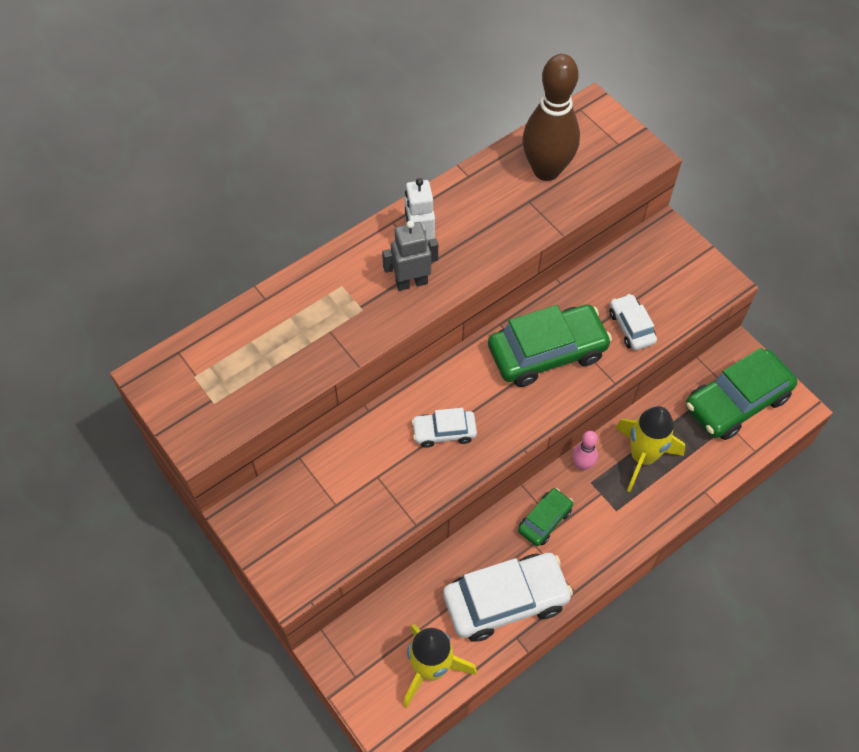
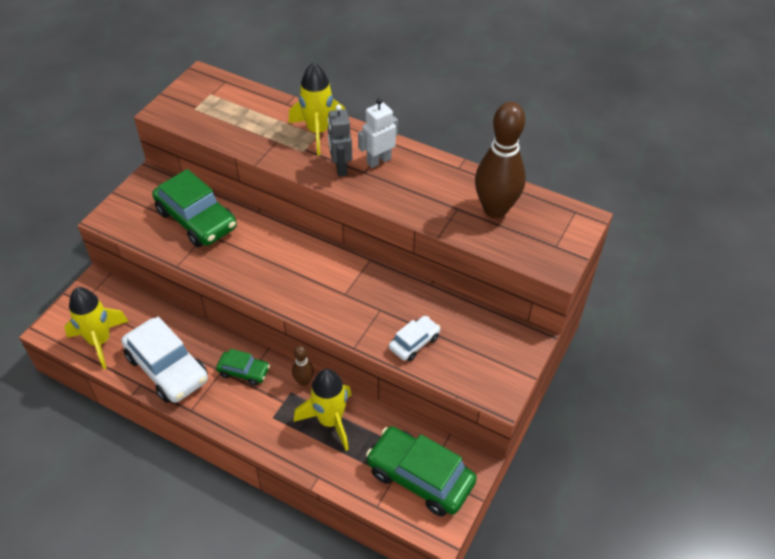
camera: 65 degrees right, 10 degrees down
grey robot [382,220,438,291] -> grey robot turned 150 degrees counterclockwise [328,105,352,176]
white car [412,408,477,448] -> none
green car [488,305,612,387] -> green car moved to [152,169,237,247]
pink bowling pin [572,431,598,470] -> brown bowling pin [292,345,314,386]
none -> yellow rocket [289,62,345,156]

